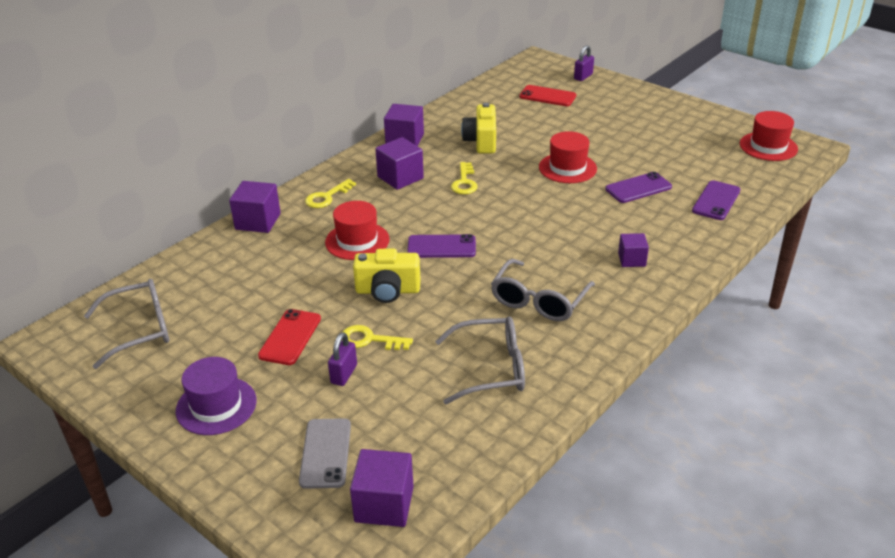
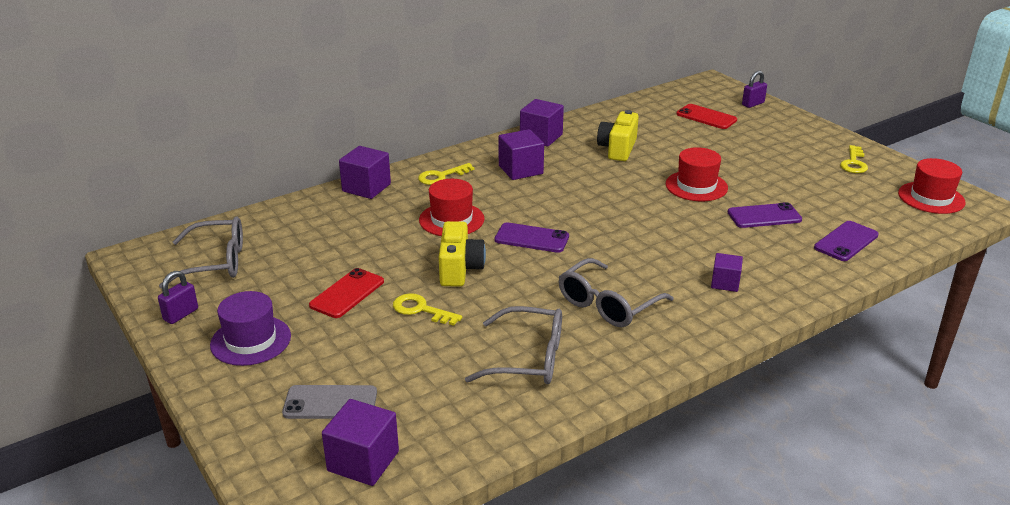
camera: 15 degrees right, 5 degrees down
grey phone [299,418,351,489] -> grey phone turned 75 degrees clockwise [282,385,377,419]
purple padlock [328,332,357,386] -> purple padlock moved to [158,271,198,324]
yellow camera [353,249,420,303] -> yellow camera turned 105 degrees counterclockwise [439,221,486,286]
yellow key [451,162,478,194] -> yellow key moved to [840,145,868,173]

